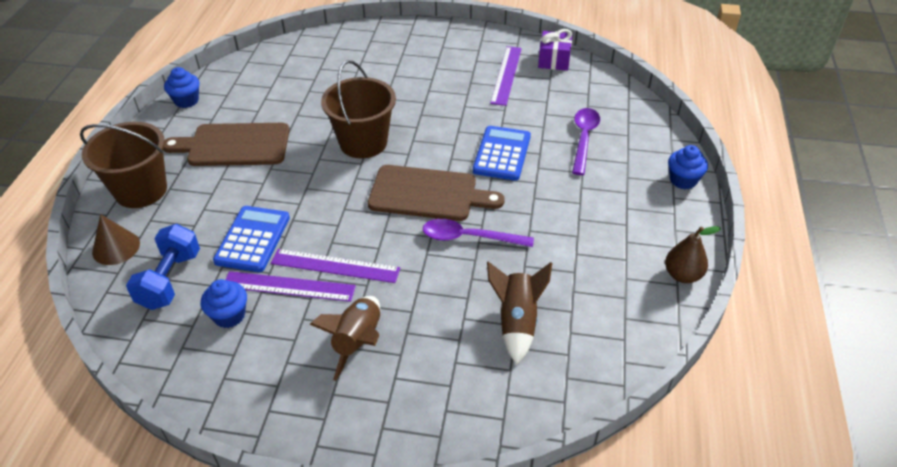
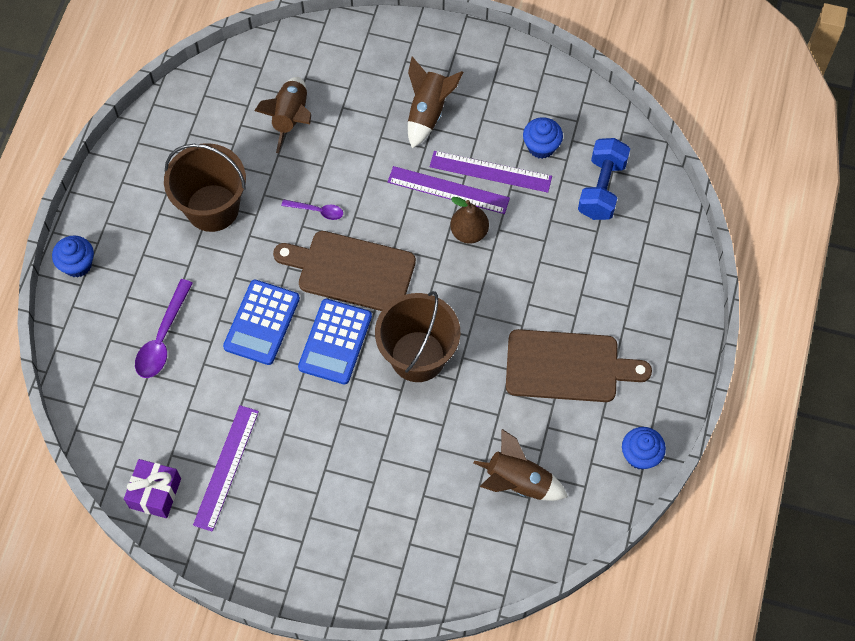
camera: 175 degrees left, 20 degrees up
brown bucket [80,122,167,208] -> brown bucket moved to [164,143,246,232]
brown cone [92,214,140,265] -> none
blue calculator [213,206,290,272] -> blue calculator moved to [298,299,372,384]
purple spoon [423,219,534,247] -> purple spoon [281,199,343,220], size x0.58
brown pear [665,226,721,283] -> brown pear moved to [450,197,489,244]
none -> brown rocket [474,429,568,501]

